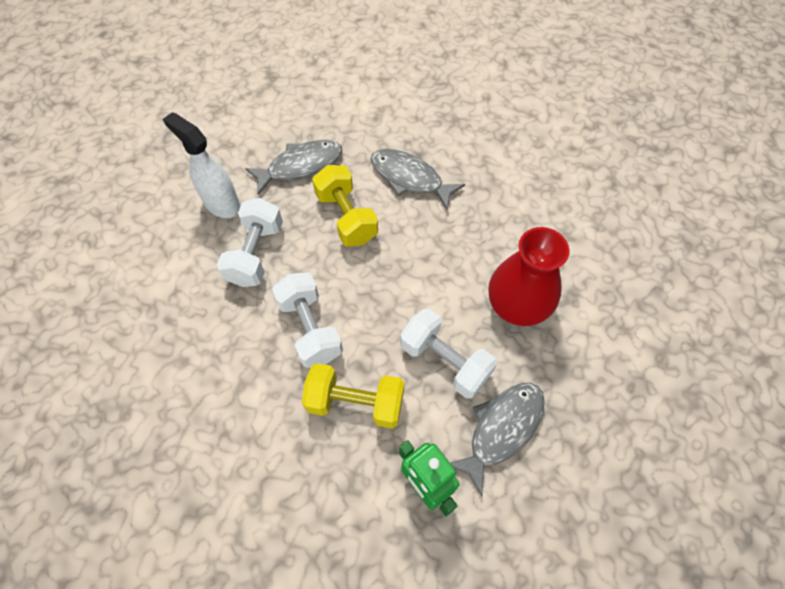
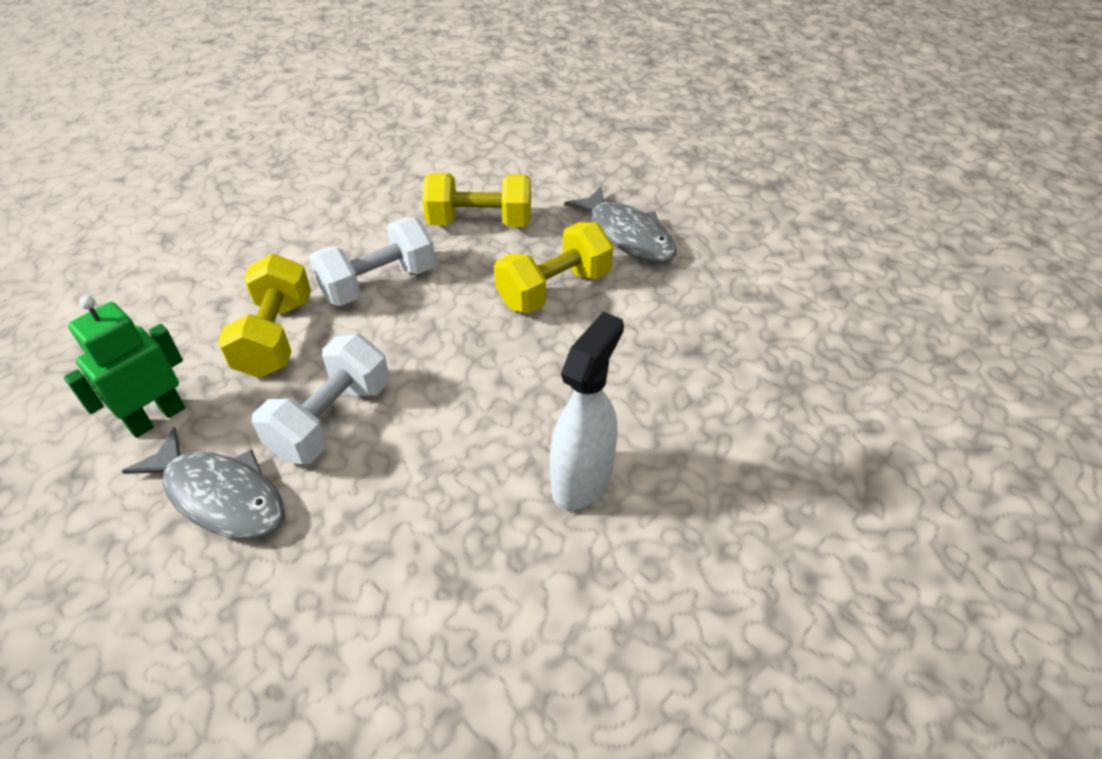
camera: 80 degrees right, 15 degrees down
white spray bottle [163,112,240,218] -> white spray bottle moved to [550,312,624,510]
white dumbbell [217,198,283,287] -> yellow dumbbell [423,173,531,227]
grey fish [371,149,465,210] -> none
red vase [488,227,570,326] -> none

